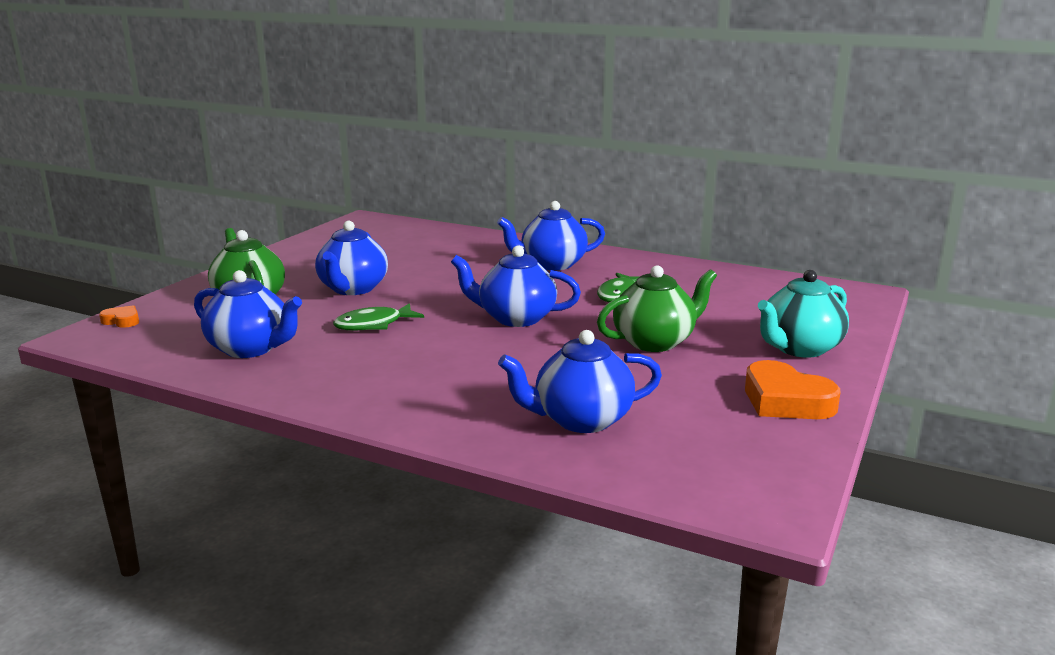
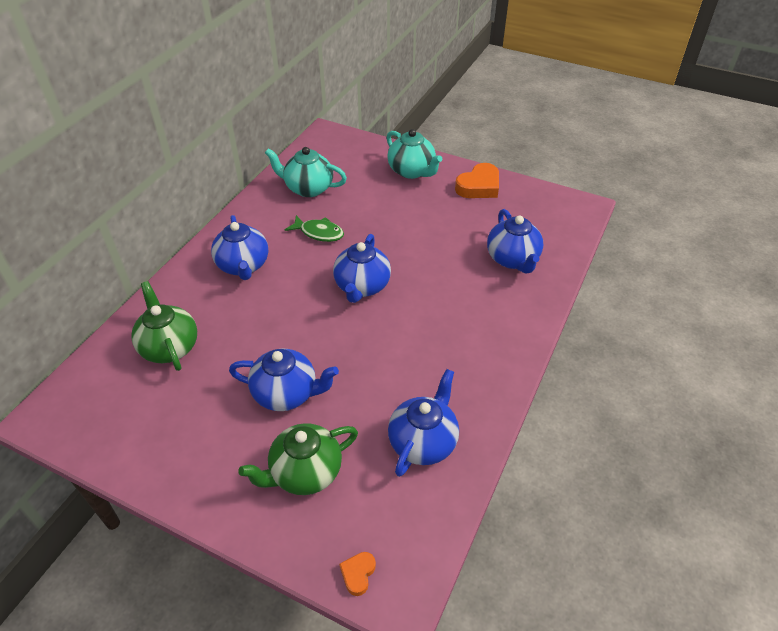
camera: 90 degrees left, 25 degrees up
green fish [333,303,424,331] -> none
green teapot [597,265,717,352] -> green teapot moved to [131,281,197,371]
none -> turquoise teapot [265,147,347,197]

